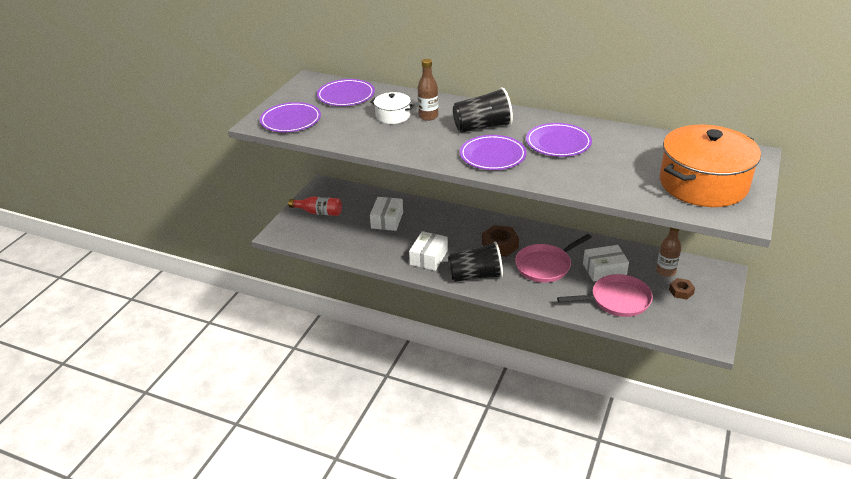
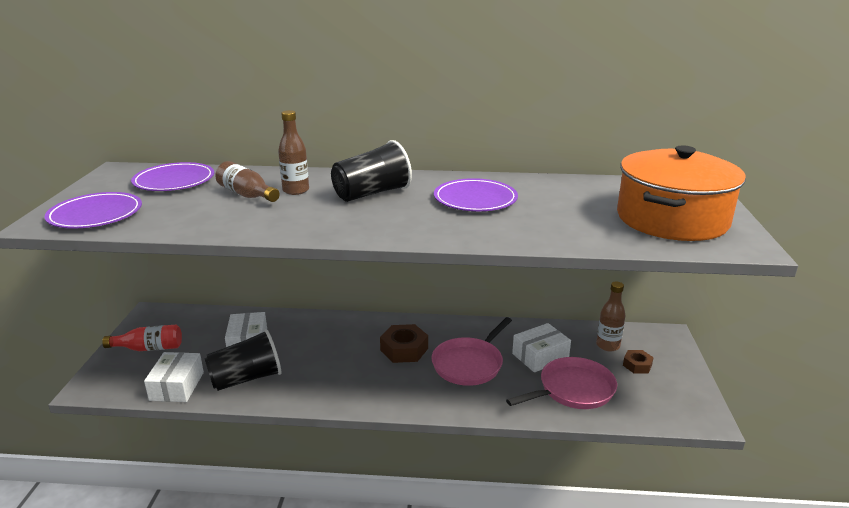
camera: 20 degrees left, 10 degrees down
white pot [370,92,415,124] -> brown bottle [215,161,280,202]
white box [409,231,448,271] -> white box moved to [144,352,204,402]
black cup [448,241,503,282] -> black cup moved to [204,329,281,391]
purple plate [460,135,527,170] -> none

